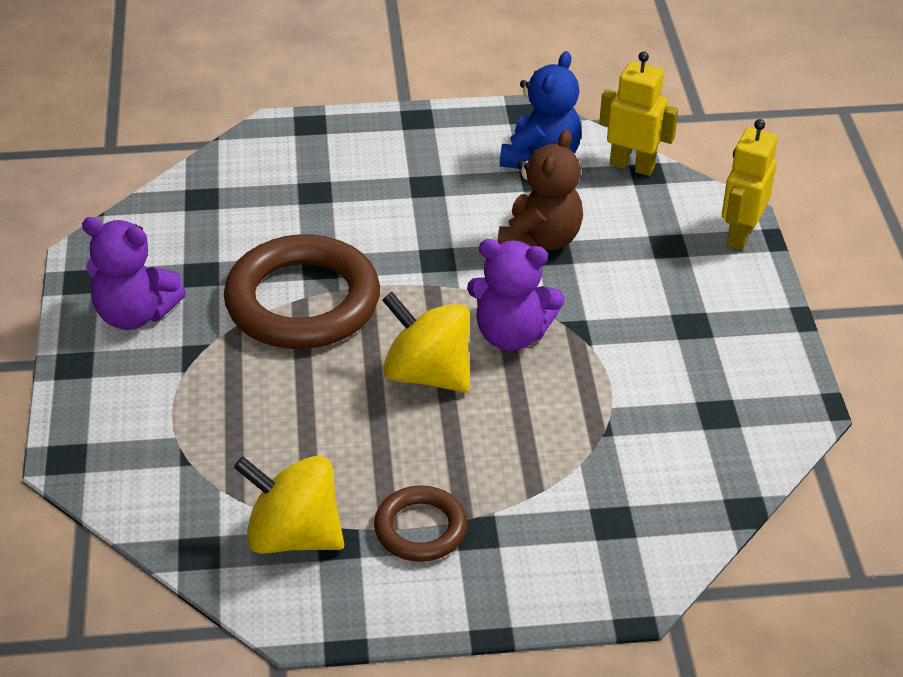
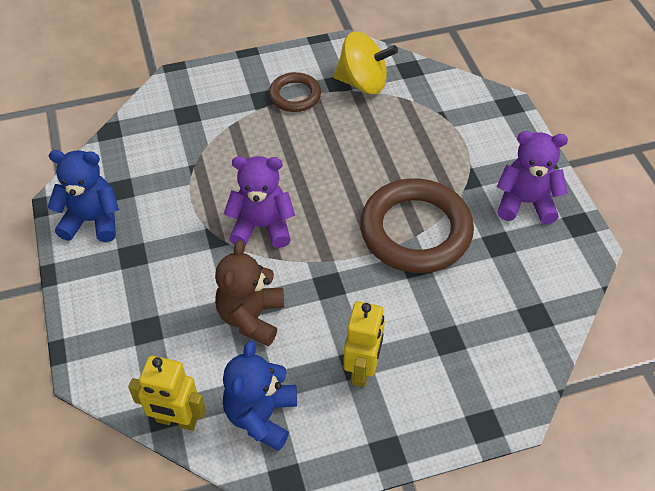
camera: 170 degrees right, 10 degrees up
yellow spinning top [382,292,470,393] -> none
yellow robot [722,119,778,250] -> yellow robot moved to [343,301,385,387]
none -> blue teddy bear [47,150,119,242]

